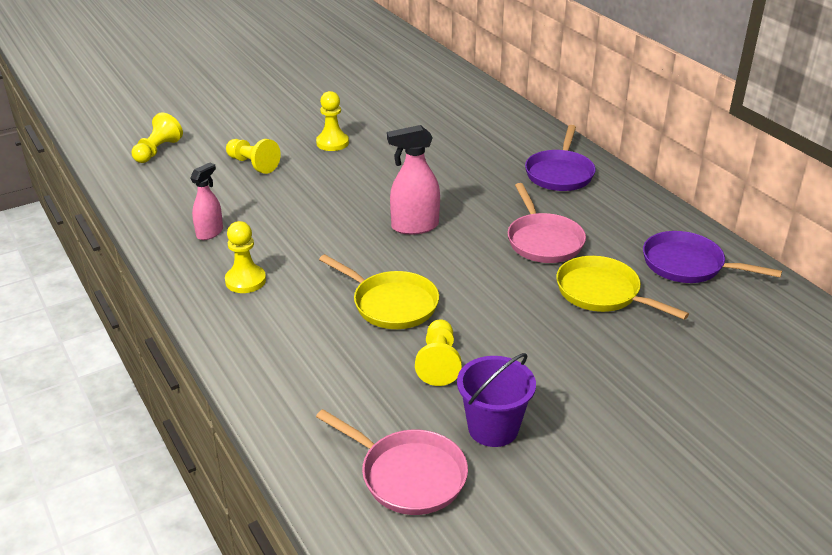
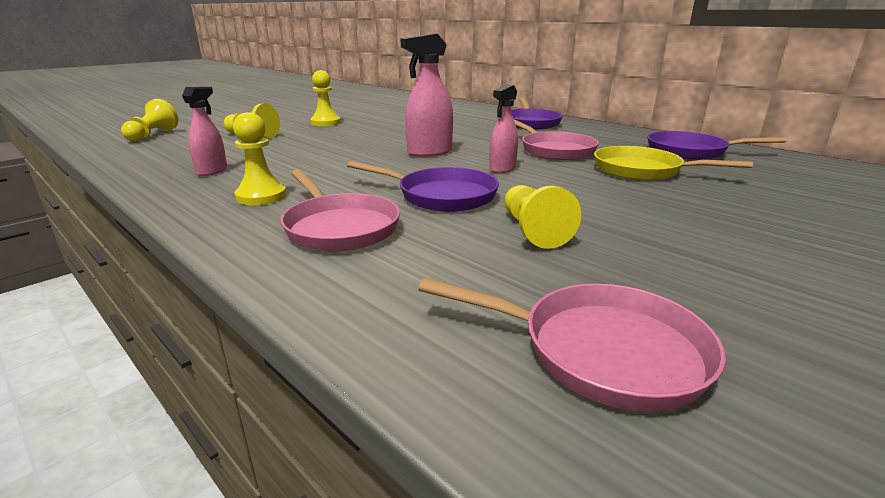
camera: 15 degrees left, 10 degrees down
yellow pan [319,254,439,329] -> purple pan [347,161,499,212]
purple bucket [457,353,536,447] -> none
none -> pink pan [280,170,400,252]
none -> pink spray bottle [489,84,518,173]

